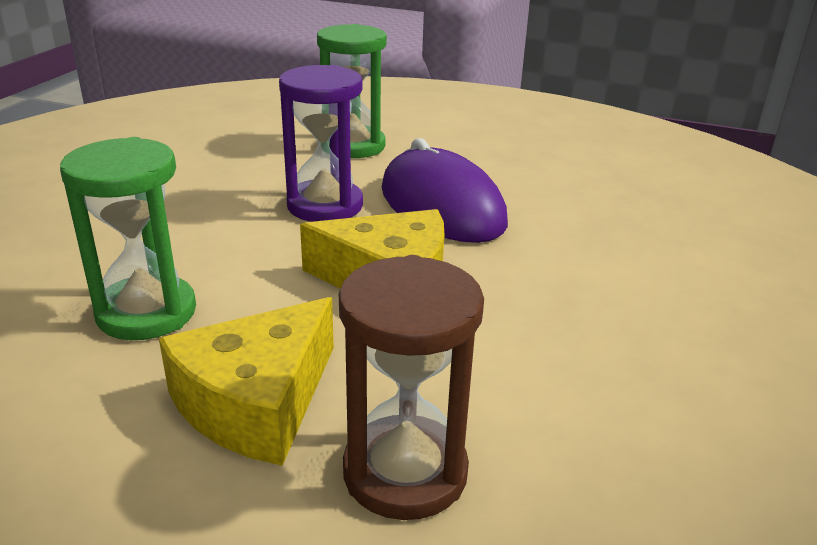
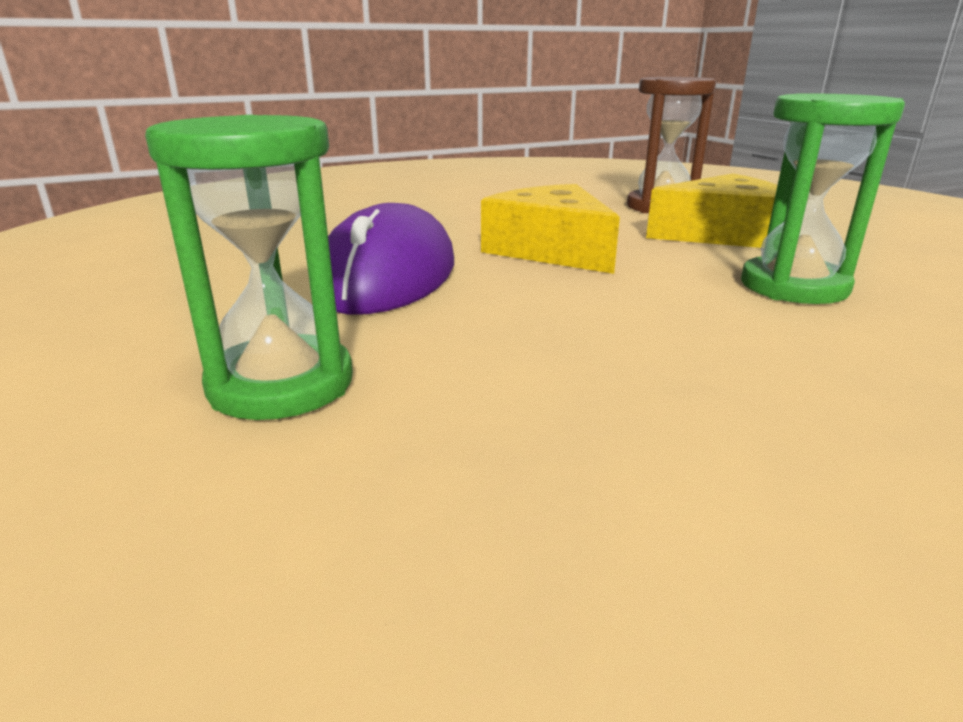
camera: 135 degrees left, 5 degrees down
purple hourglass [279,65,363,222] -> none

